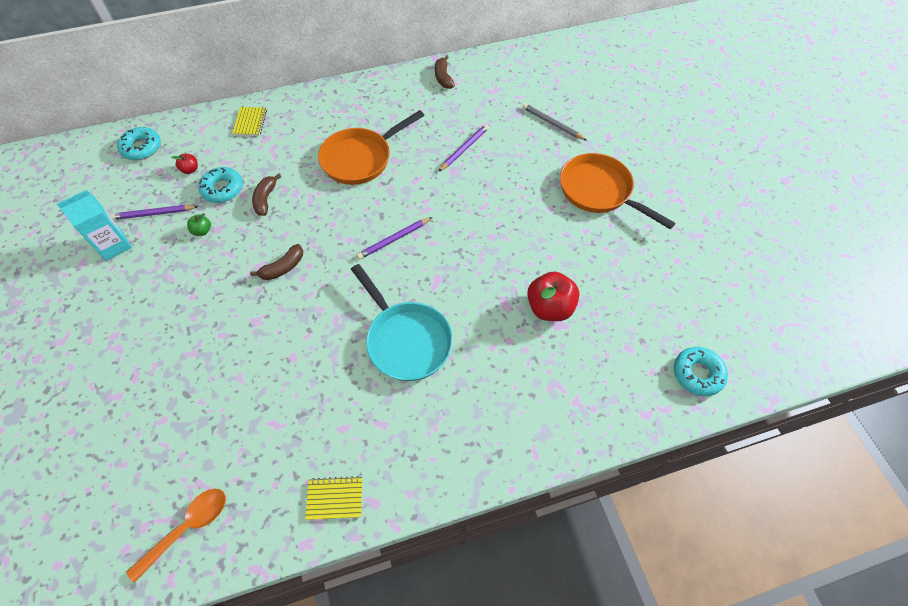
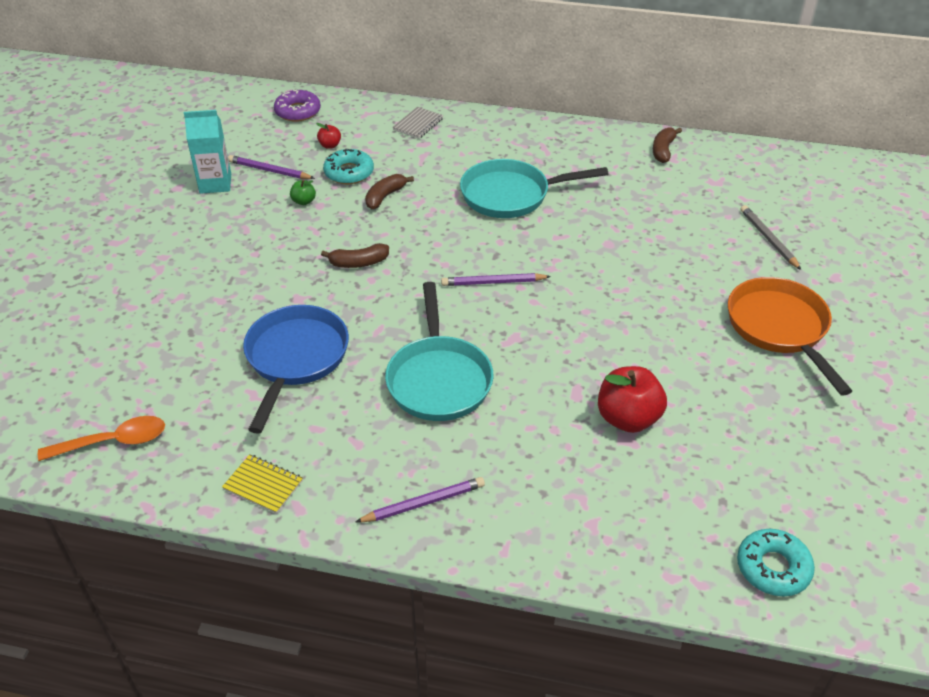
camera: 30 degrees right, 15 degrees down
turquoise donut [117,127,161,160] -> purple donut [274,90,321,122]
yellow notebook [232,107,267,136] -> grey notebook [393,107,443,139]
orange pan [318,110,424,185] -> turquoise pan [460,159,608,218]
purple pencil [438,124,489,172] -> purple pencil moved to [355,477,485,522]
none -> blue pan [243,305,349,434]

